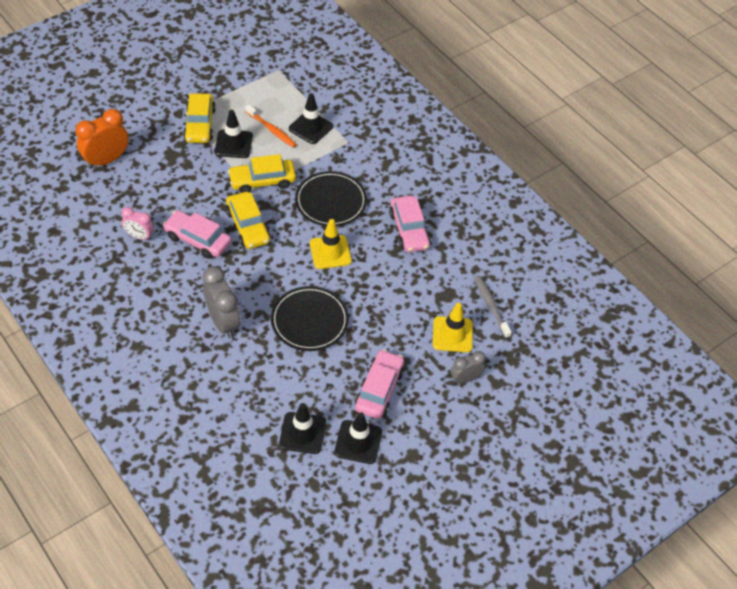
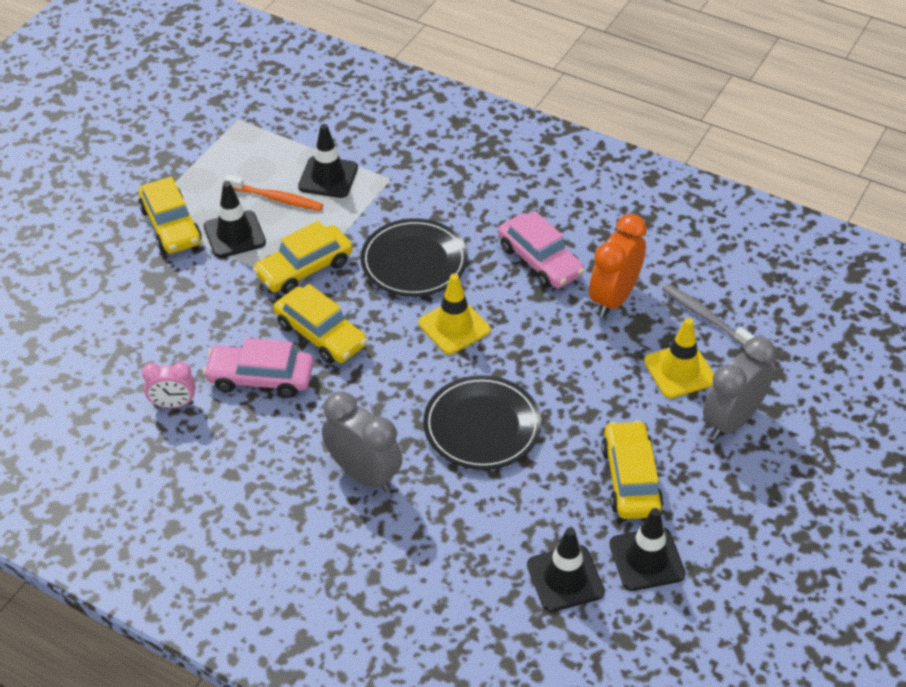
camera: 20 degrees left, 5 degrees down
orange clock [75,109,129,169] -> orange clock moved to [589,214,647,317]
pink car [355,349,404,419] -> yellow car [601,420,663,519]
grey clock [451,351,486,384] -> grey clock [703,337,776,440], size x1.66

